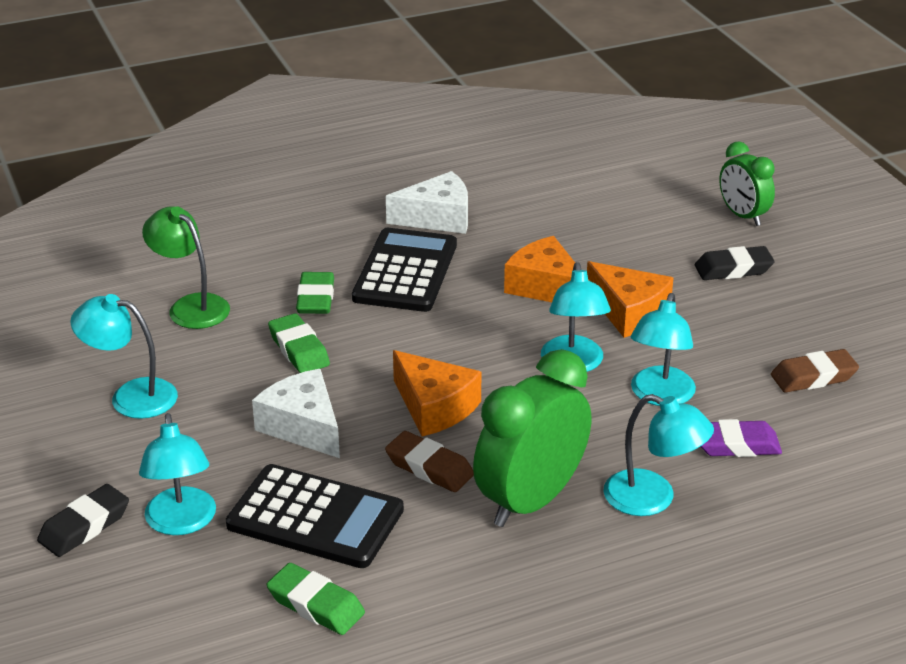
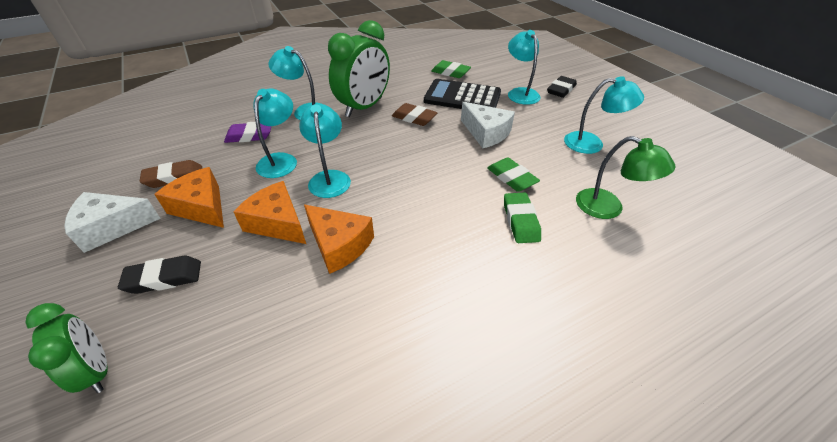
camera: 175 degrees right, 10 degrees up
black calculator [352,228,457,312] -> none
white cheese [386,171,468,234] -> white cheese moved to [64,192,161,253]
orange cheese [393,350,482,436] -> orange cheese moved to [154,167,224,228]

